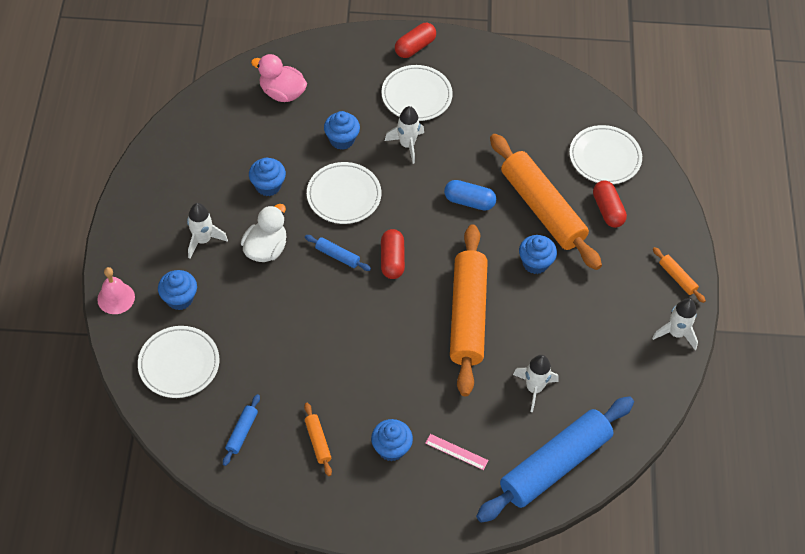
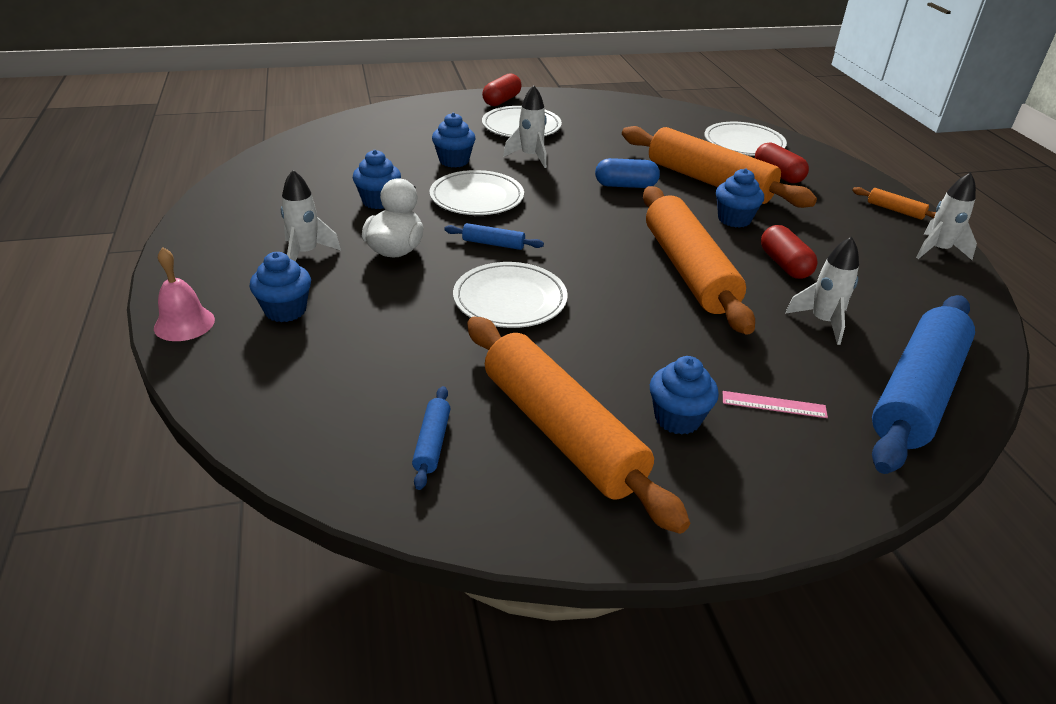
camera: 15 degrees left, 20 degrees down
white plate [138,326,219,398] -> white plate moved to [453,262,568,328]
pink duck [251,54,307,102] -> none
orange rolling pin [304,403,332,476] -> orange rolling pin [467,317,690,534], size x2.49
red capsule [381,229,405,279] -> red capsule moved to [761,225,818,279]

